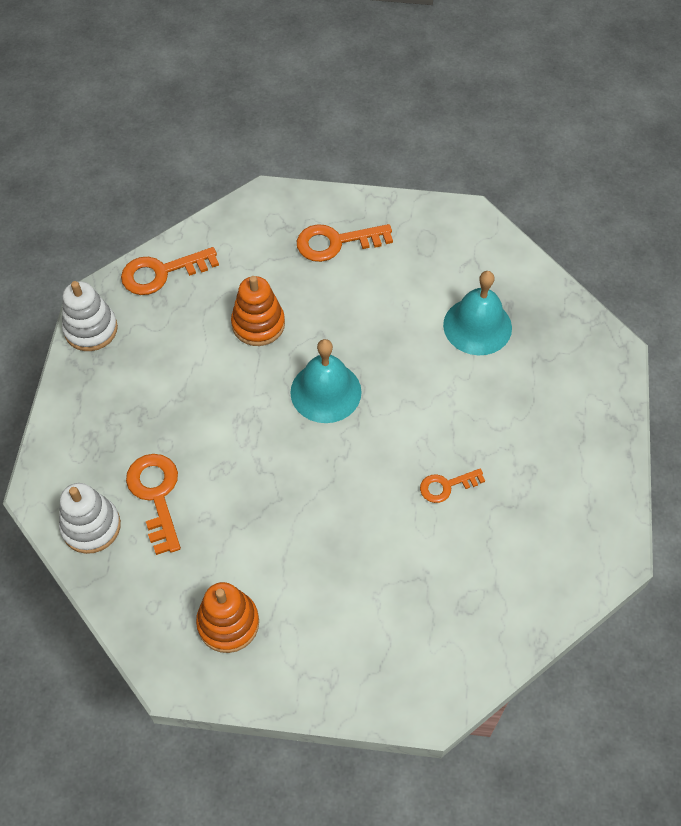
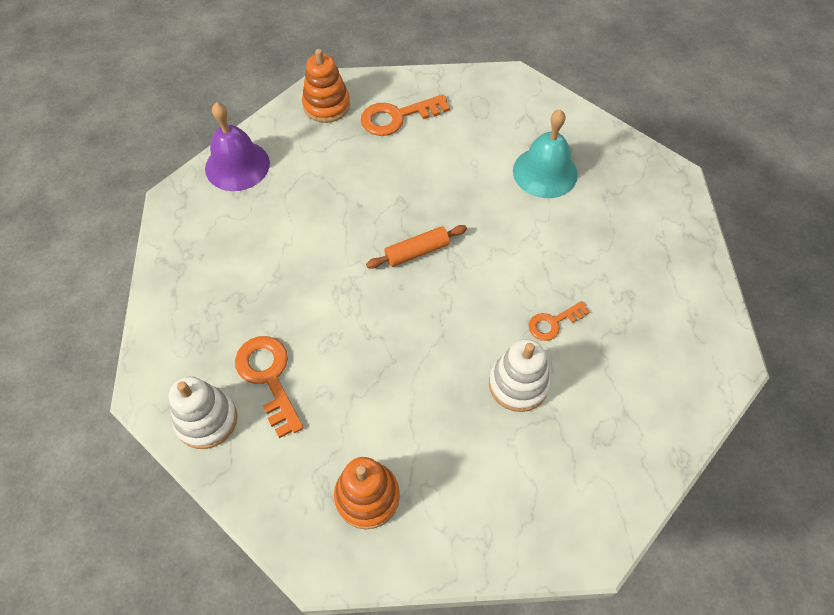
camera: 10 degrees left, 0 degrees up
white stacking toy [62,281,118,351] -> white stacking toy moved to [489,339,550,412]
orange key [121,247,219,295] -> purple bell [205,102,270,191]
orange stacking toy [231,276,285,346] -> orange stacking toy moved to [302,49,350,123]
turquoise bell [290,339,362,423] -> orange rolling pin [366,225,467,269]

